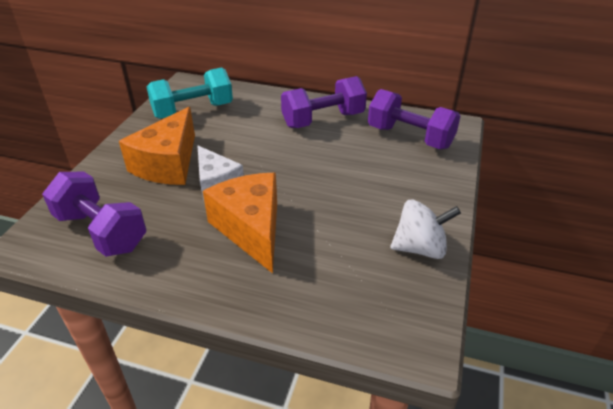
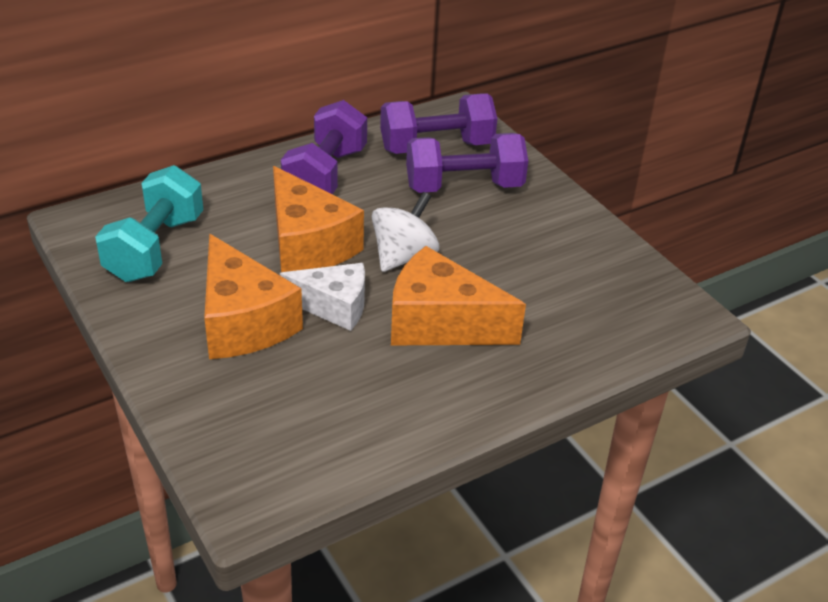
camera: 50 degrees left, 0 degrees up
purple dumbbell [42,172,146,257] -> purple dumbbell moved to [406,133,528,193]
white spinning top [390,200,461,259] -> white spinning top moved to [372,192,439,272]
none -> orange cheese [273,166,364,272]

